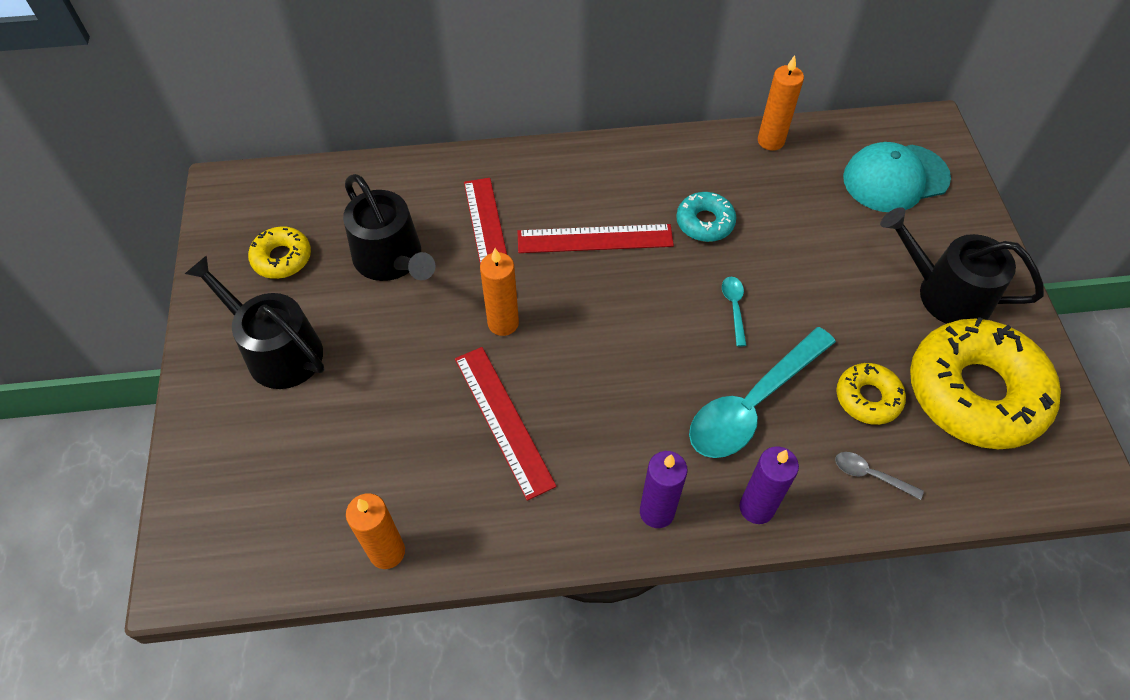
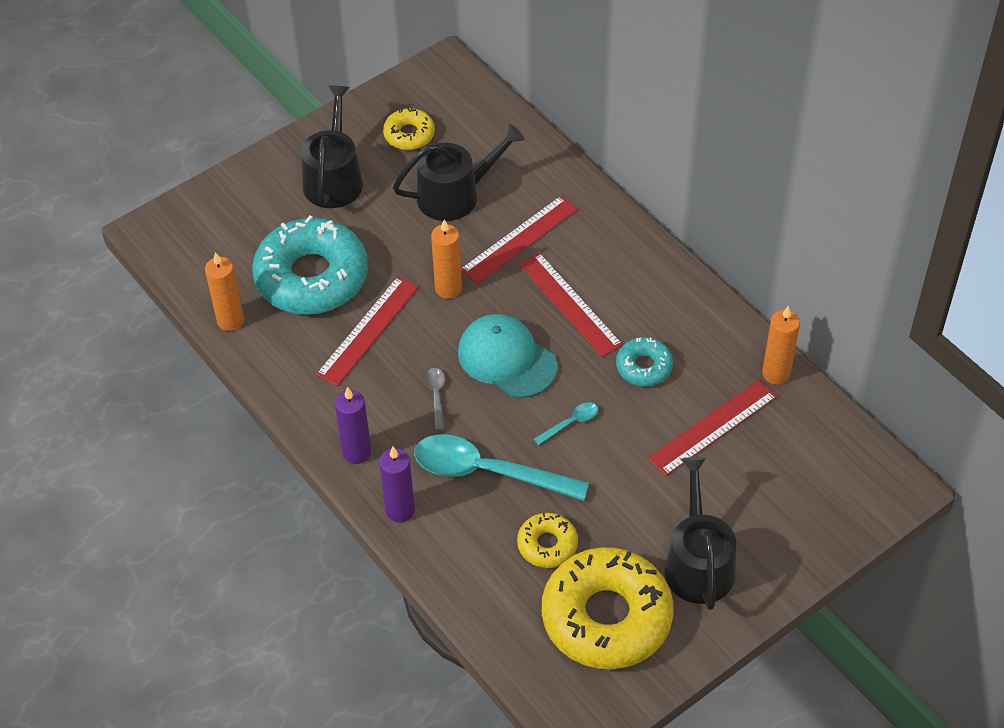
camera: 60 degrees right, 5 degrees down
black watering can [343,174,435,281] -> black watering can turned 135 degrees counterclockwise [393,124,525,221]
grey spoon [835,452,924,500] -> grey spoon moved to [425,368,445,430]
turquoise cap [843,142,951,212] -> turquoise cap moved to [458,314,557,398]
none -> turquoise donut [252,215,368,315]
none -> red ruler [648,380,777,476]

